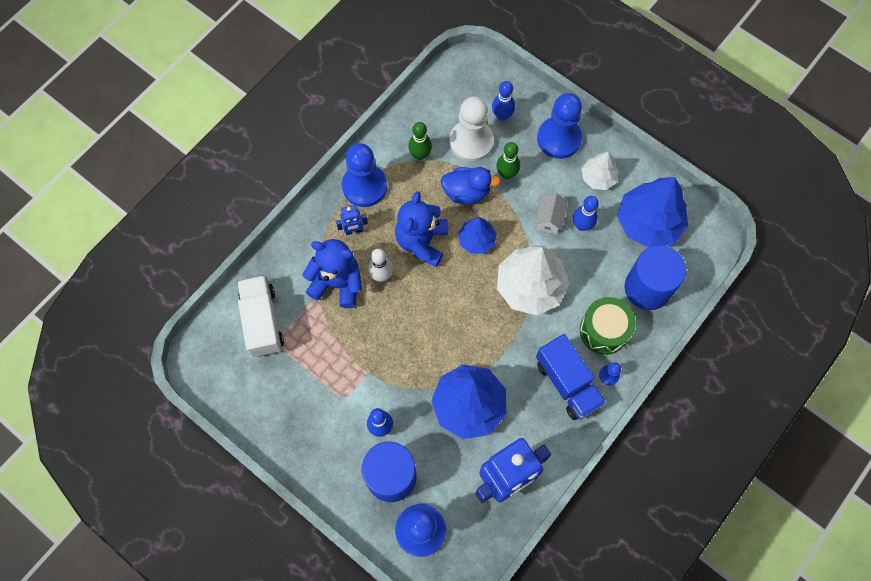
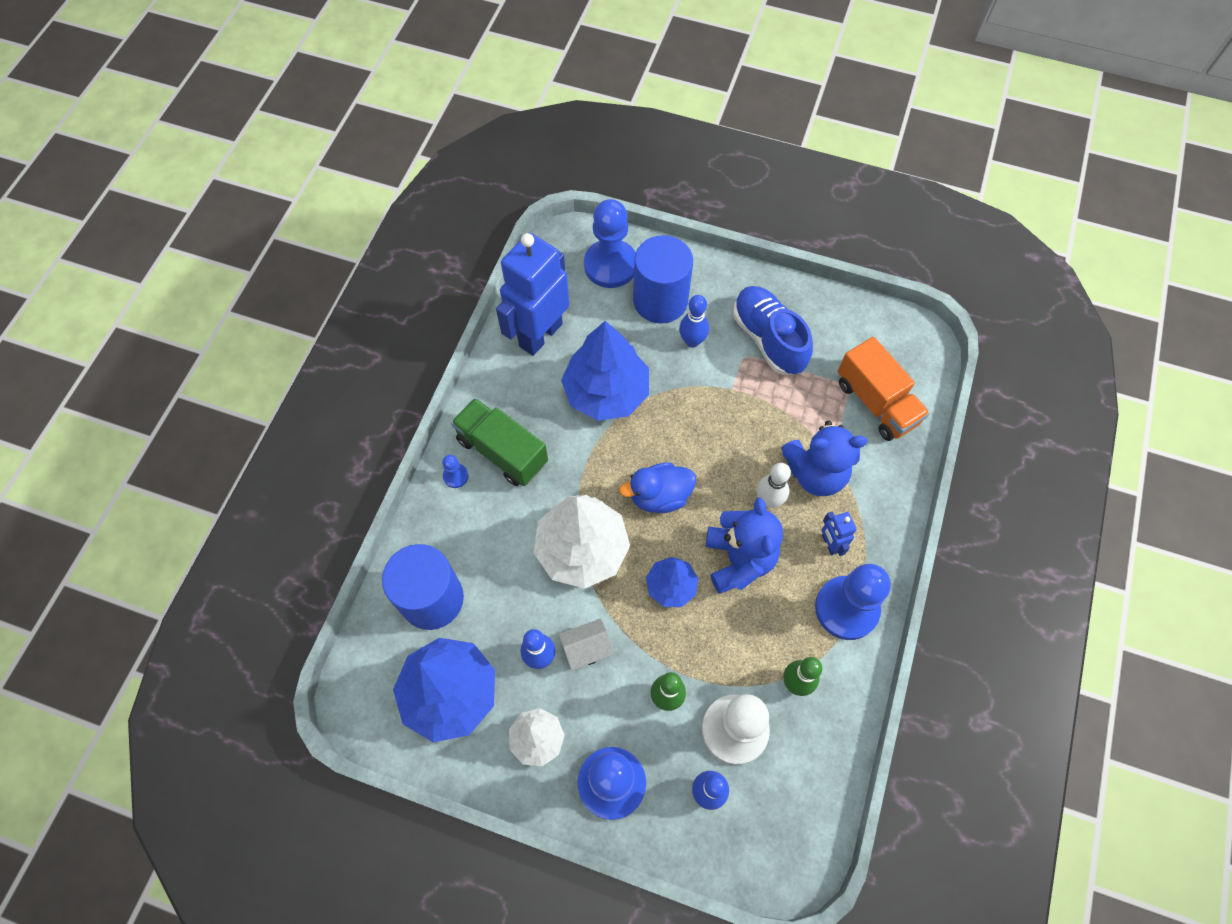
camera: 160 degrees right, 5 degrees down
white truck [237,275,284,357] -> orange truck [838,337,930,441]
blue robot [336,205,368,235] -> blue robot turned 75 degrees counterclockwise [822,511,856,556]
blue duck [440,167,500,204] -> blue duck moved to [619,462,696,513]
white house [535,193,568,234] -> white house turned 75 degrees clockwise [558,618,614,670]
blue truck [536,334,606,420] -> green truck [451,398,548,486]
green drum [580,297,636,355] -> none
none -> blue shoe [733,286,813,375]

